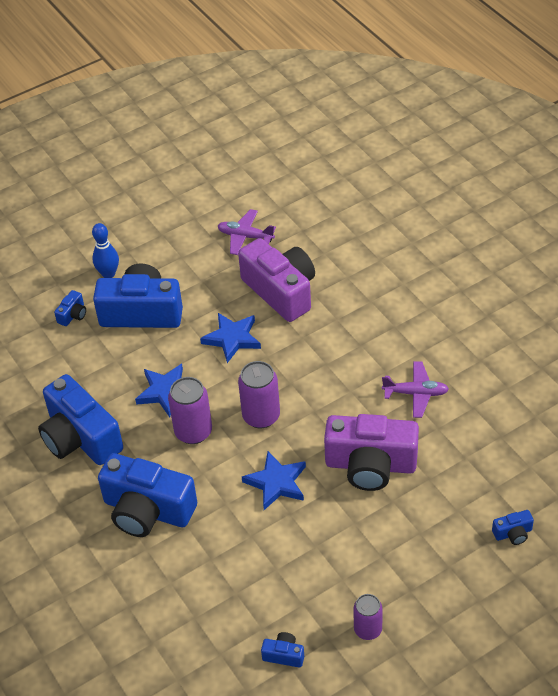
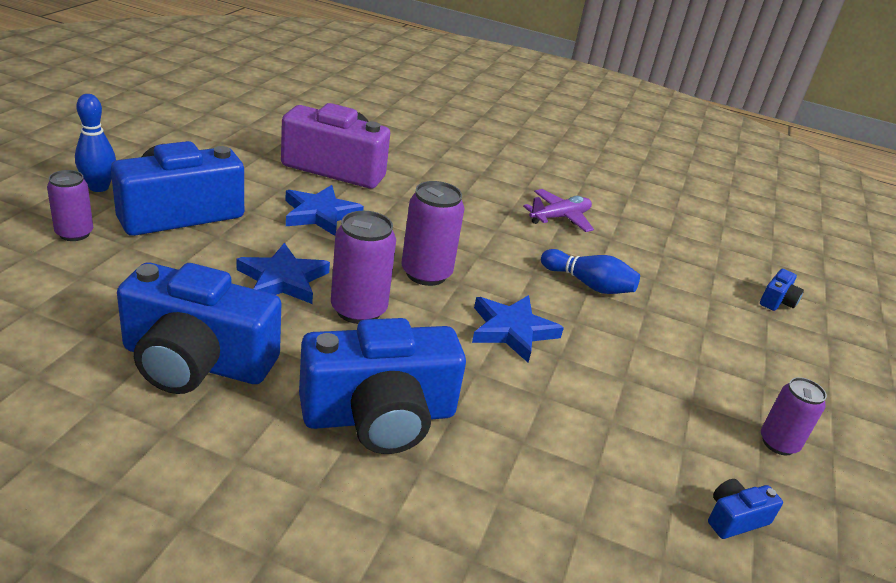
camera: 45 degrees left, 15 degrees down
blue camera [54,290,86,326] -> purple can [47,170,93,241]
purple plane [218,209,276,255] -> none
purple camera [324,414,419,491] -> blue bowling pin [541,249,640,294]

